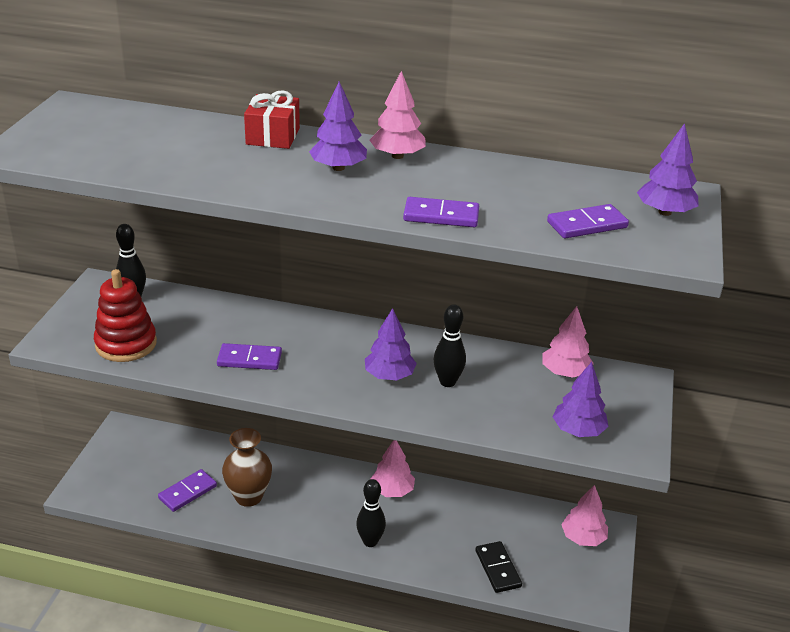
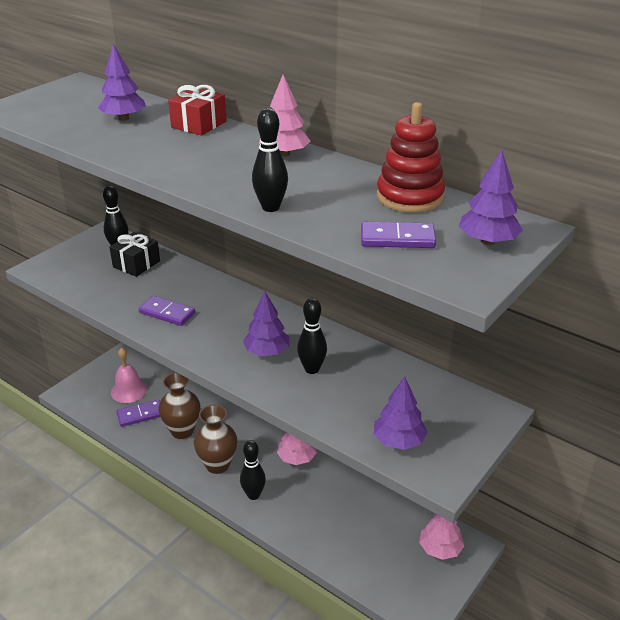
camera: 25 degrees right, 0 degrees up
red stacking toy [94,269,157,362] -> red stacking toy moved to [377,102,445,213]
purple tree [309,81,367,171] -> purple tree moved to [98,44,146,121]
purple domino [403,197,479,227] -> black bowling pin [252,108,288,212]
black domino [476,541,522,593] -> none
pink tree [542,306,594,378] -> none
none -> black gift [110,232,160,277]
none -> pink bell [111,347,147,403]
none -> brown vase [194,405,237,474]

